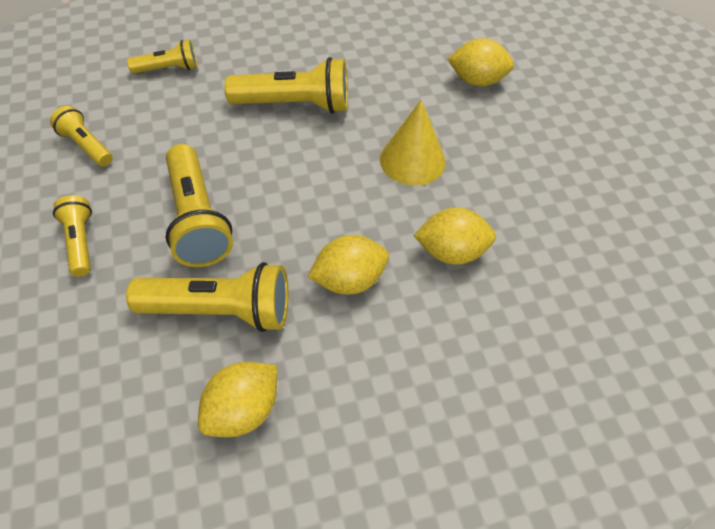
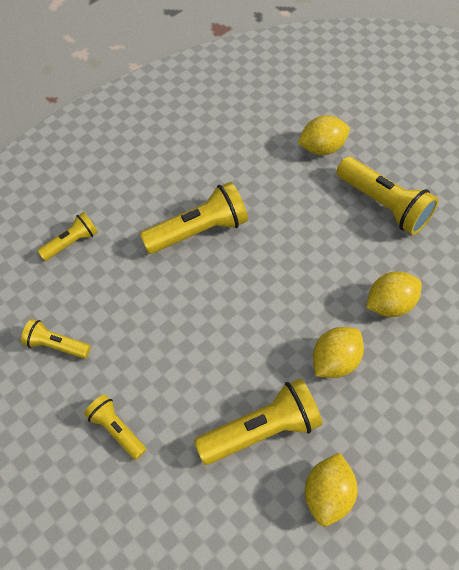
camera: 25 degrees left, 5 degrees up
yellow flashlight [166,144,233,267] -> yellow flashlight moved to [336,157,439,235]
yellow cone [380,100,446,186] -> none

